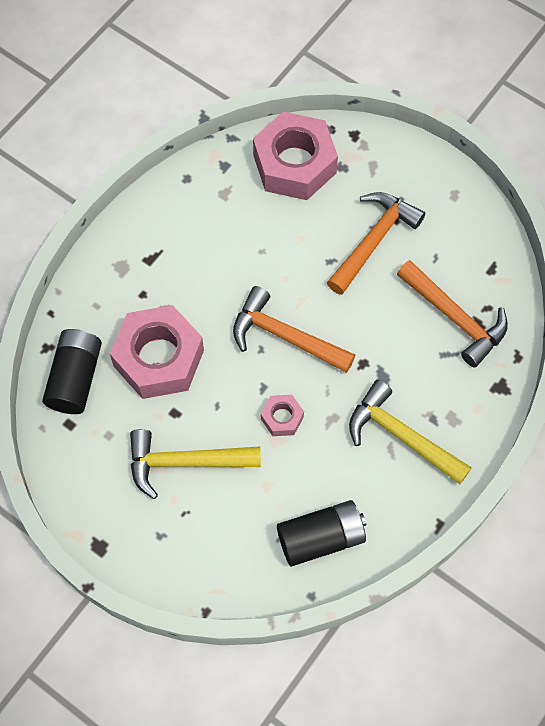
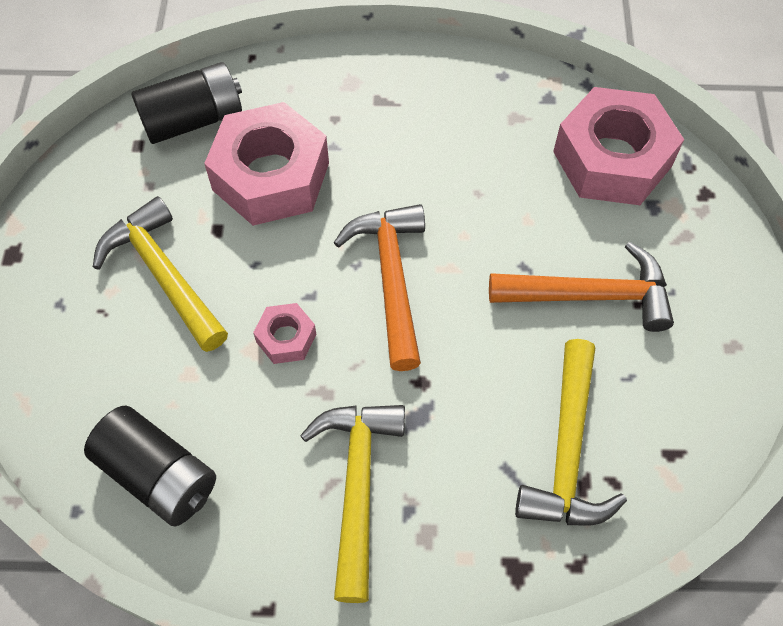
camera: 55 degrees right, 5 degrees down
orange hammer [397,260,508,368] -> yellow hammer [515,339,627,526]

